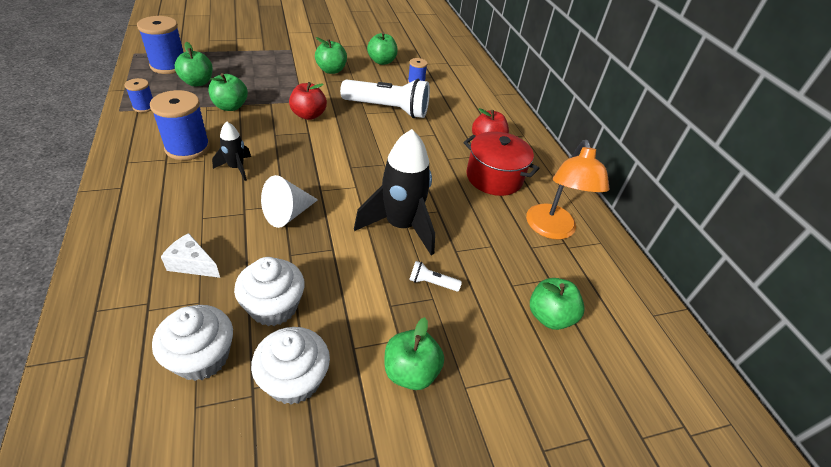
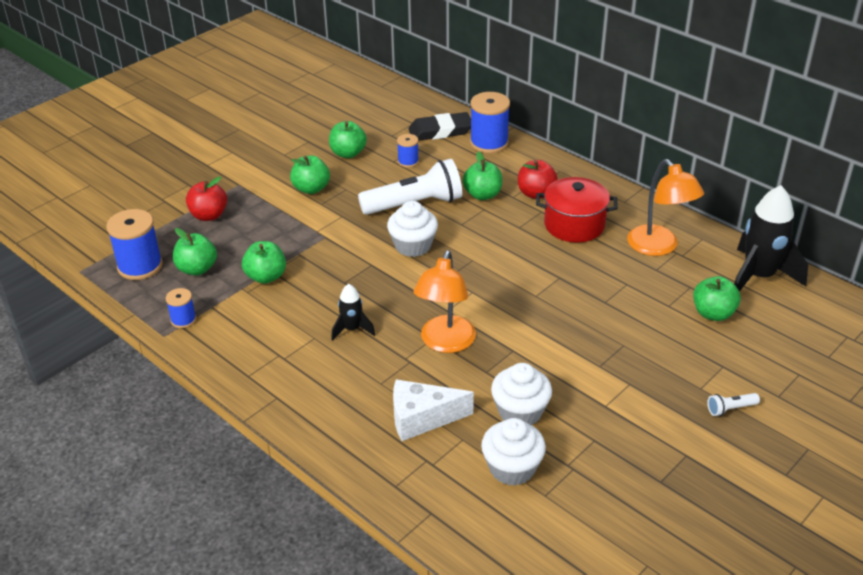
camera: 25 degrees left, 5 degrees down
blue spool [150,90,210,160] -> blue spool moved to [470,92,510,153]
white cheese [161,233,220,278] -> white cheese [393,379,474,441], size x1.52
white cupcake [251,327,330,405] -> white cupcake moved to [387,201,438,257]
white cone [261,175,318,228] -> orange lamp [414,250,476,353]
red apple [289,82,327,120] -> red apple moved to [186,177,227,221]
black rocket [354,129,435,255] -> black rocket moved to [734,185,808,292]
green apple [385,317,444,390] -> green apple moved to [463,151,502,200]
white flashlight [409,261,462,292] -> white flashlight moved to [707,393,760,416]
none -> black eraser [409,112,471,141]

